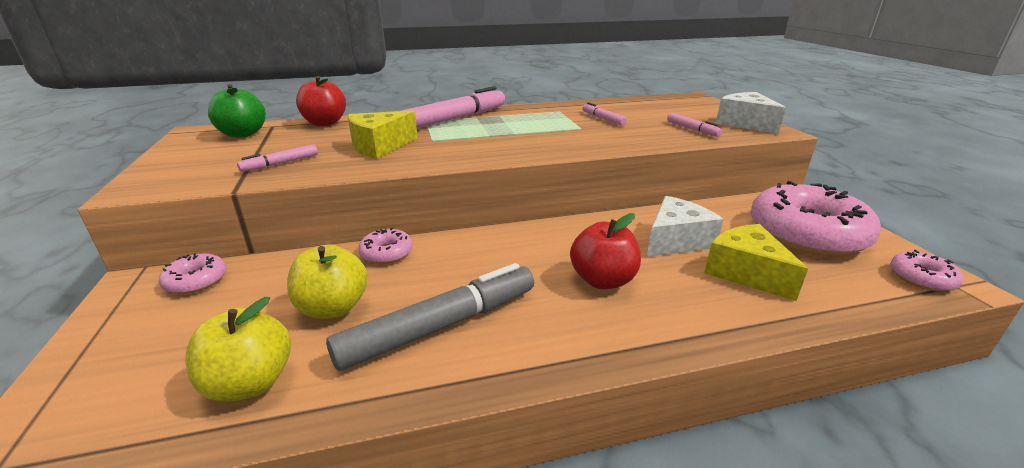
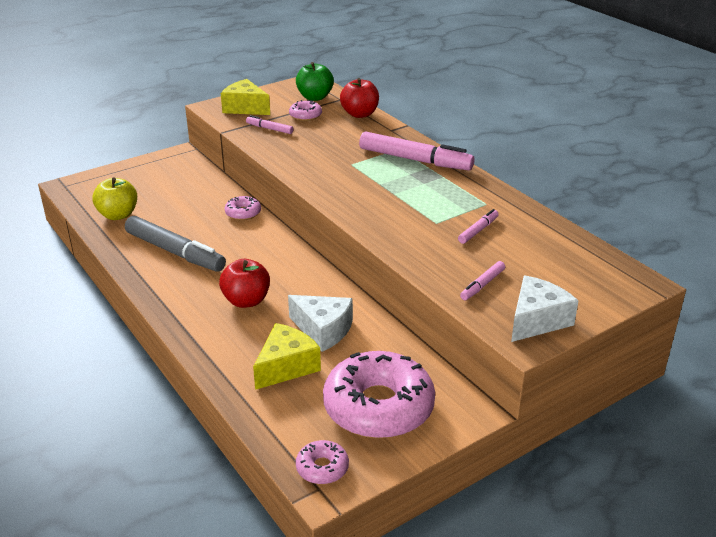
camera: 70 degrees right, 5 degrees up
pink donut [159,253,226,294] -> pink donut moved to [289,100,322,121]
yellow apple [287,245,368,319] -> none
yellow cheese [348,110,418,159] -> yellow cheese moved to [221,79,270,115]

